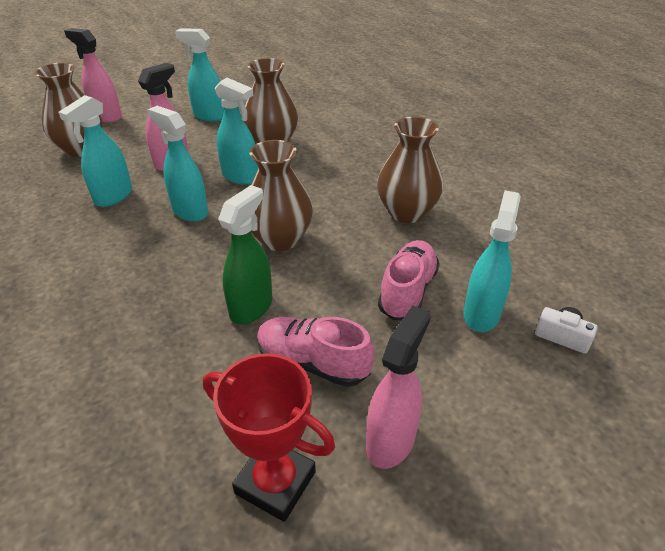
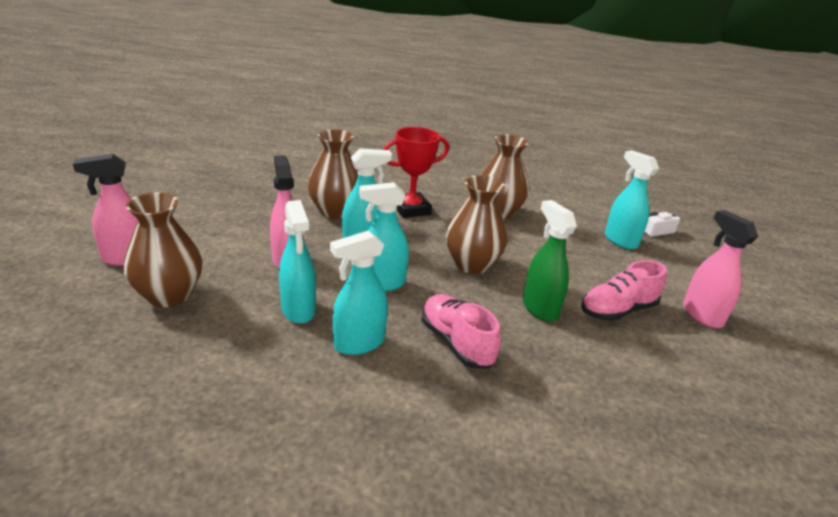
camera: 55 degrees left, 10 degrees down
turquoise spray bottle [175,28,224,121] -> turquoise spray bottle moved to [330,230,388,355]
red trophy [203,353,335,522] -> red trophy moved to [383,127,449,218]
pink shoe [378,240,440,320] -> pink shoe moved to [422,294,501,369]

